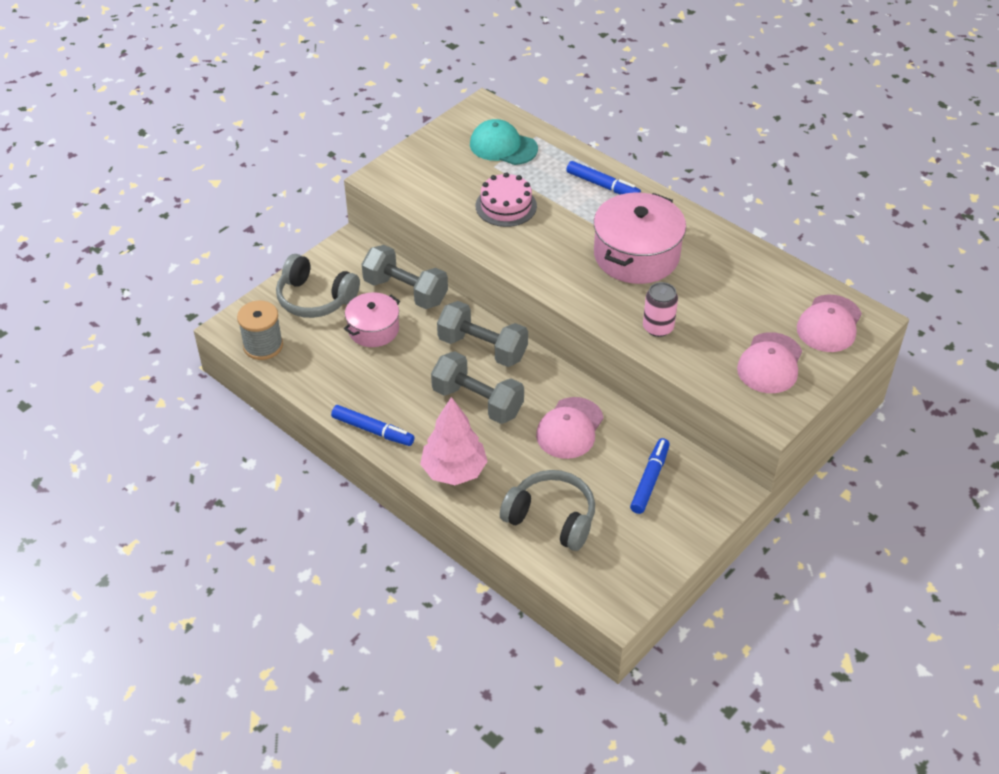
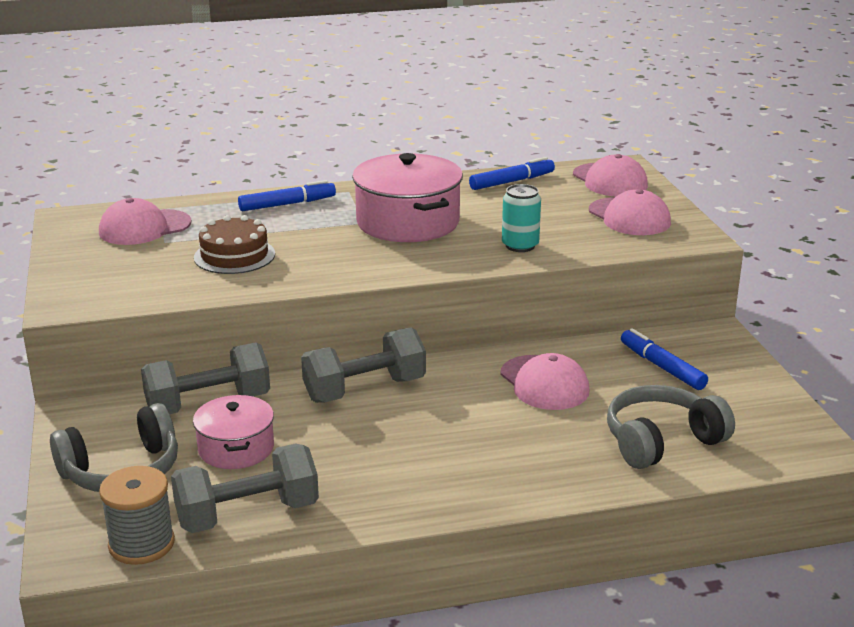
camera: 55 degrees left, 20 degrees down
blue marker [331,405,415,446] -> blue marker moved to [469,157,555,190]
pink tree [420,397,488,485] -> none
grey dumbbell [431,351,524,424] -> grey dumbbell moved to [171,444,319,533]
turquoise cap [470,119,538,165] -> pink cap [99,198,191,245]
pink cake [475,172,537,227] -> brown cake [194,215,275,274]
pink can [643,282,678,337] -> turquoise can [502,184,541,252]

